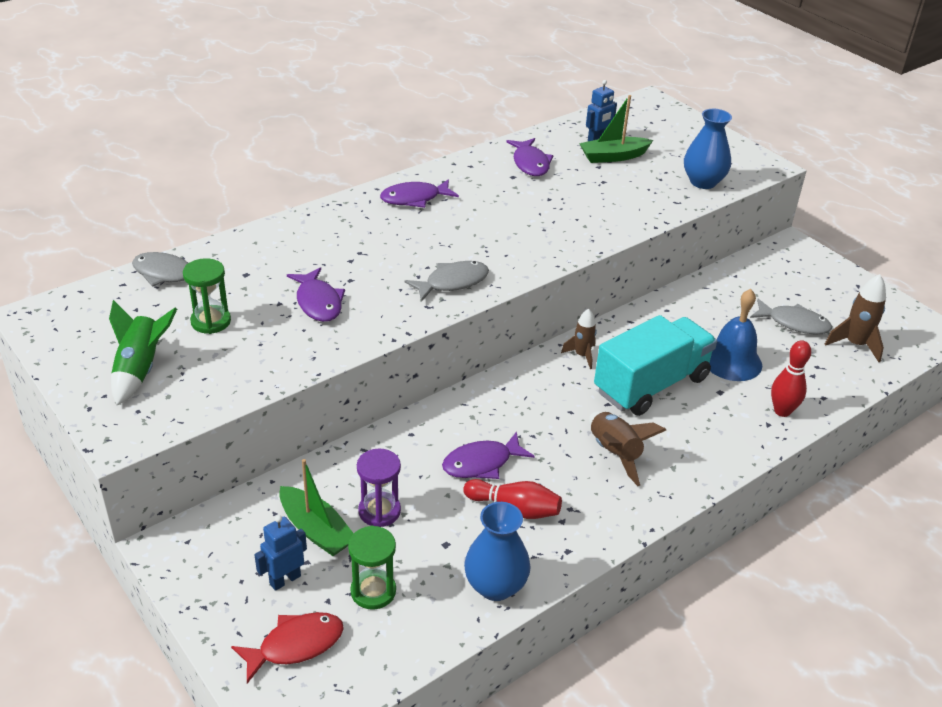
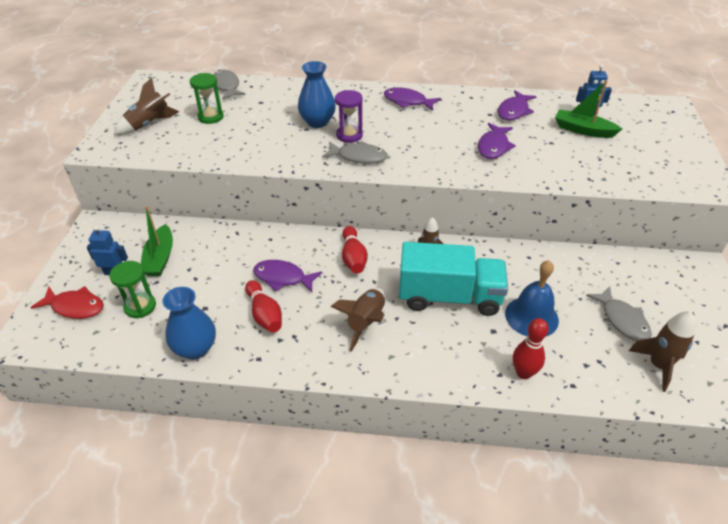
camera: 45 degrees right, 5 degrees up
green rocket [109,300,177,405] -> brown rocket [114,77,179,135]
purple fish [287,267,345,322] -> purple fish moved to [478,123,516,159]
purple hourglass [357,448,401,527] -> purple hourglass moved to [335,90,363,143]
blue vase [684,109,732,189] -> blue vase moved to [298,61,336,128]
none -> red bowling pin [342,226,368,273]

